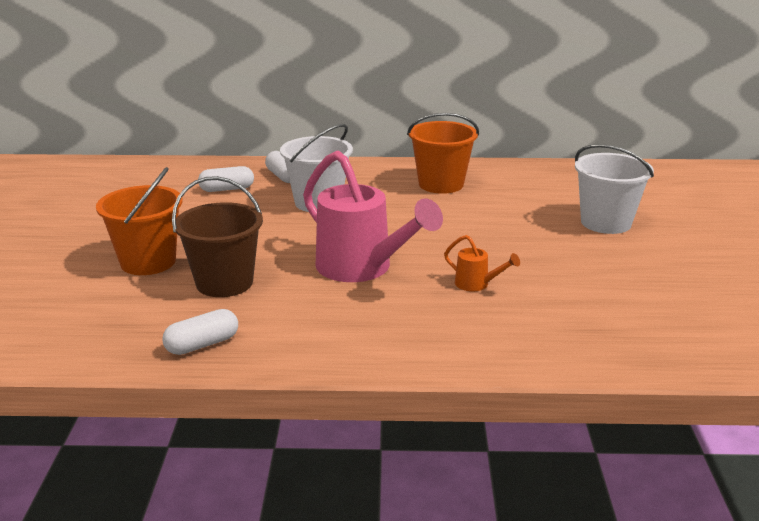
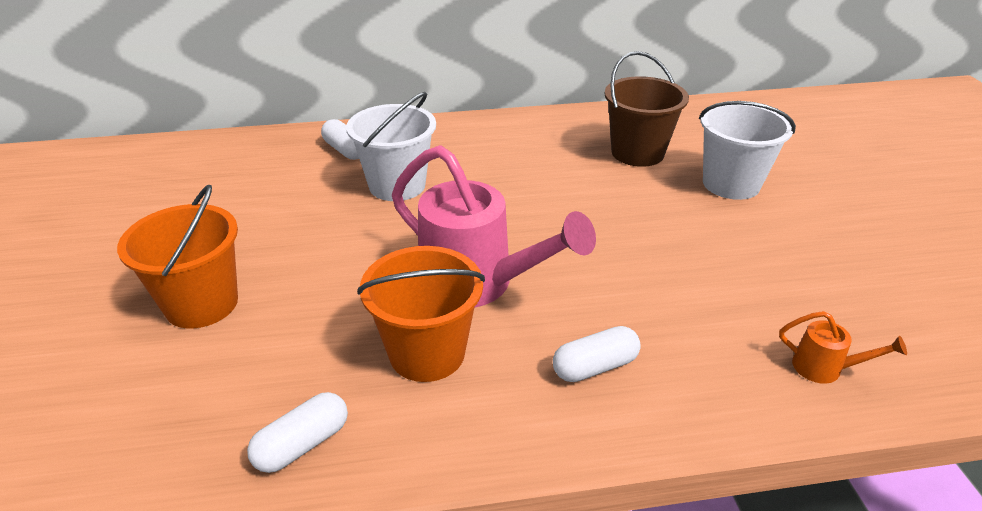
camera: 10 degrees left, 10 degrees up
brown bucket [172,176,263,297] -> brown bucket moved to [604,51,689,167]
white capsule [198,166,254,192] -> white capsule moved to [553,326,641,382]
orange bucket [407,113,479,194] -> orange bucket moved to [357,246,485,382]
orange watering can [444,235,520,291] -> orange watering can moved to [779,311,907,384]

